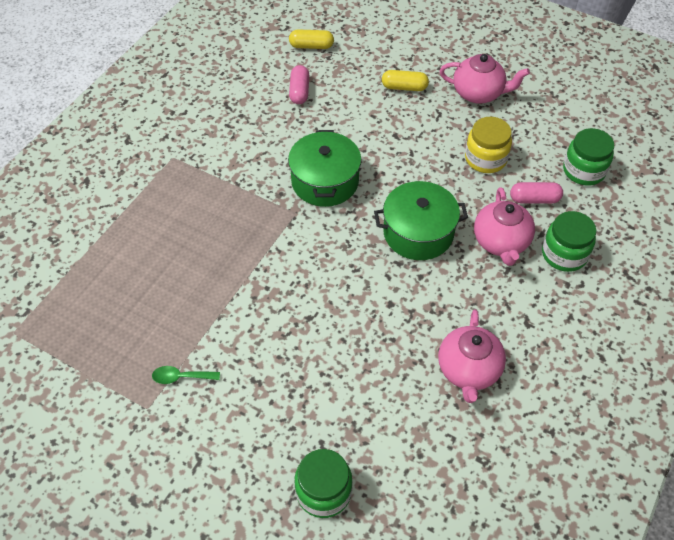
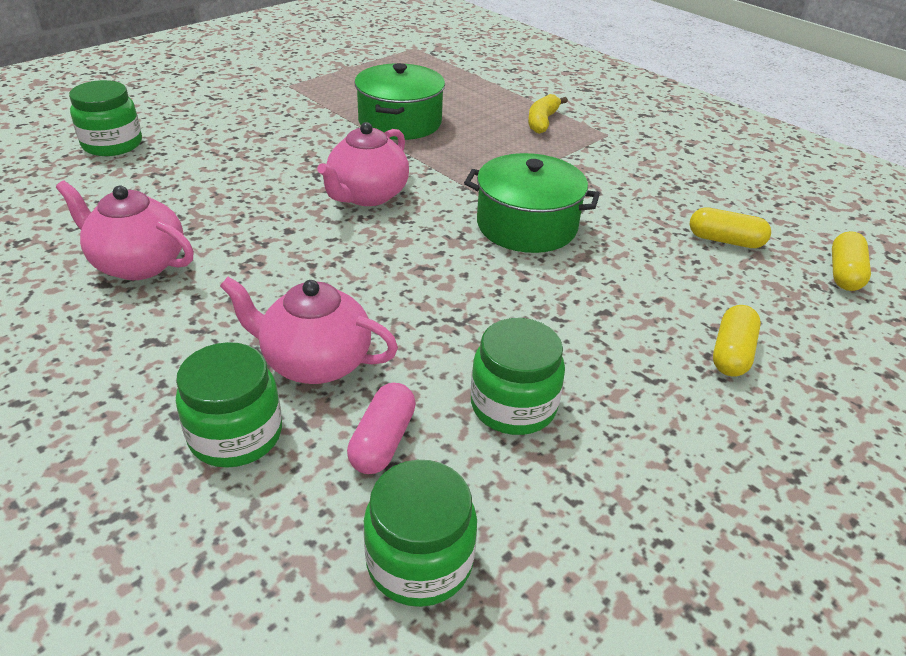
camera: 105 degrees right, 15 degrees down
green spoon [152,366,220,384] -> none
pink capsule [289,65,309,104] -> yellow capsule [690,207,771,248]
green pot [374,181,468,260] -> green pot moved to [355,63,445,140]
pink teapot [440,54,530,104] -> pink teapot moved to [317,122,409,206]
yellow jar [465,117,512,173] -> green jar [471,318,565,435]
none -> yellow banana [528,94,568,134]

